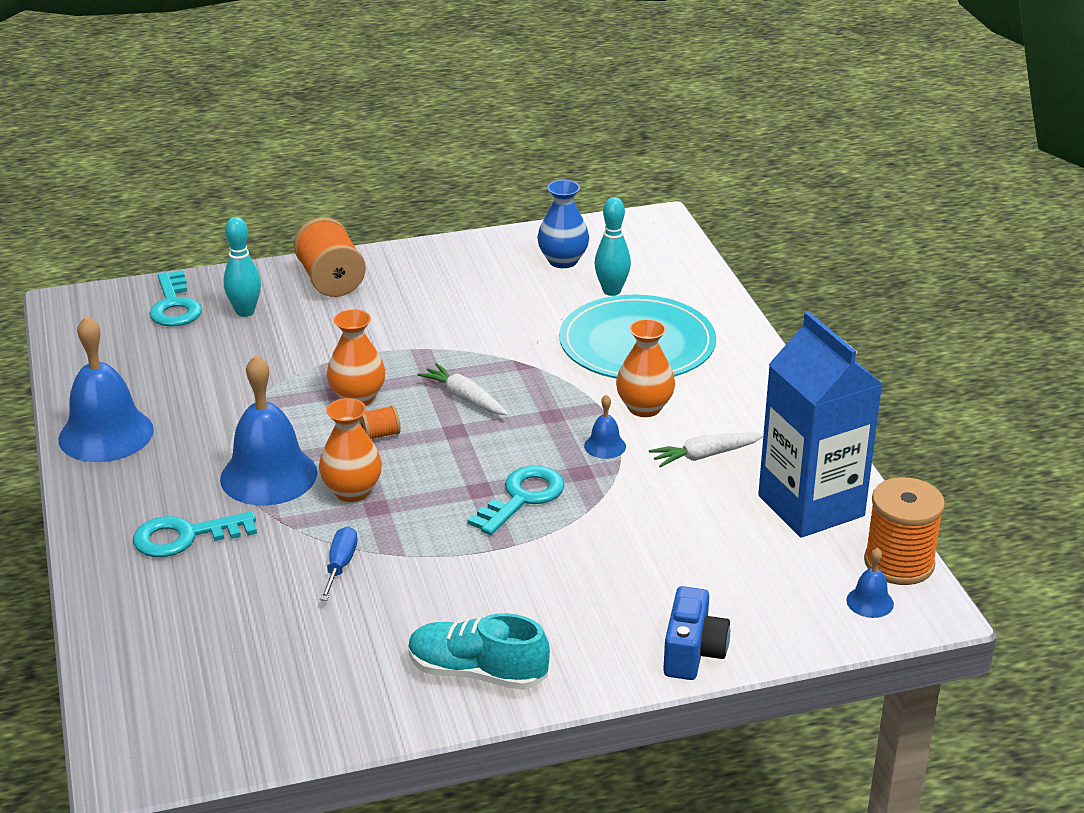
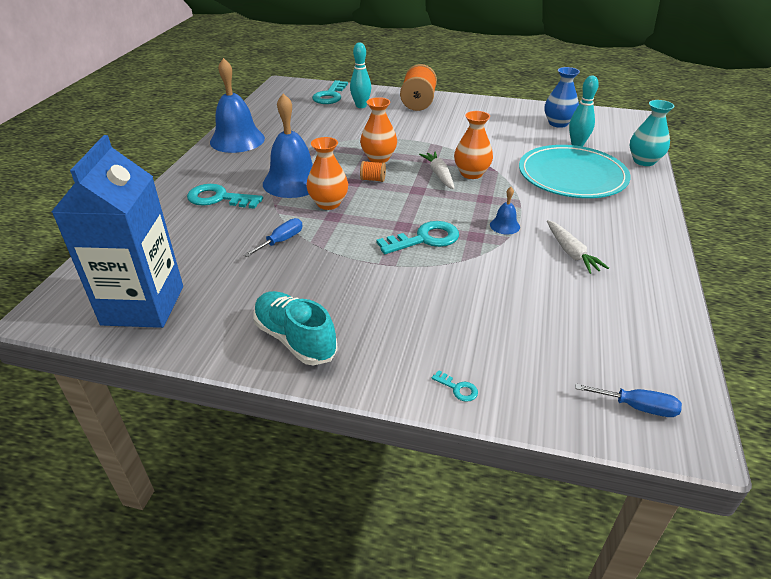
camera: 30 degrees right, 5 degrees up
orange vase [616,319,675,417] -> orange vase moved to [454,111,493,179]
white carrot [649,432,764,468] -> white carrot turned 120 degrees counterclockwise [547,220,609,274]
blue camera [663,586,730,680] -> turquoise key [432,370,478,402]
blue carton [758,311,882,538] -> blue carton moved to [51,135,183,328]
blue bell [846,548,894,618] -> blue screwdriver [575,383,682,417]
orange spool [864,477,945,585] -> none
none -> turquoise vase [630,100,675,166]

